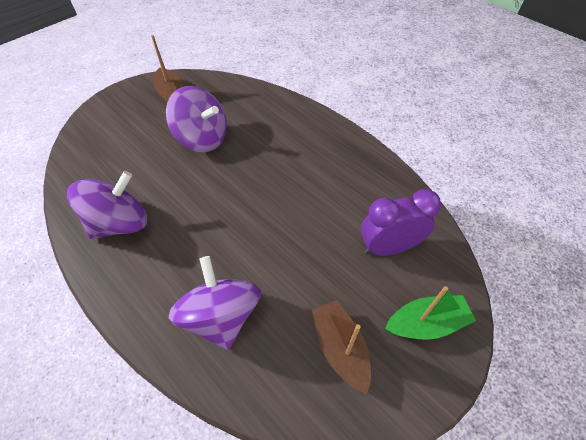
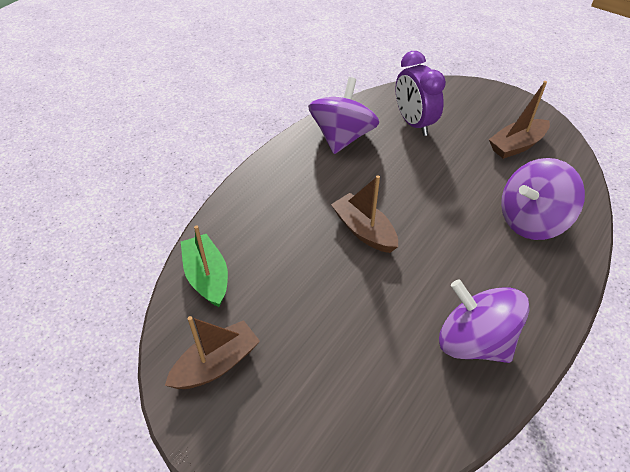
camera: 100 degrees left, 5 degrees down
purple spinning top [166,86,227,152] -> purple spinning top moved to [308,77,379,154]
green boat [385,286,476,340] -> green boat moved to [181,225,228,307]
none -> brown boat [331,175,398,253]

